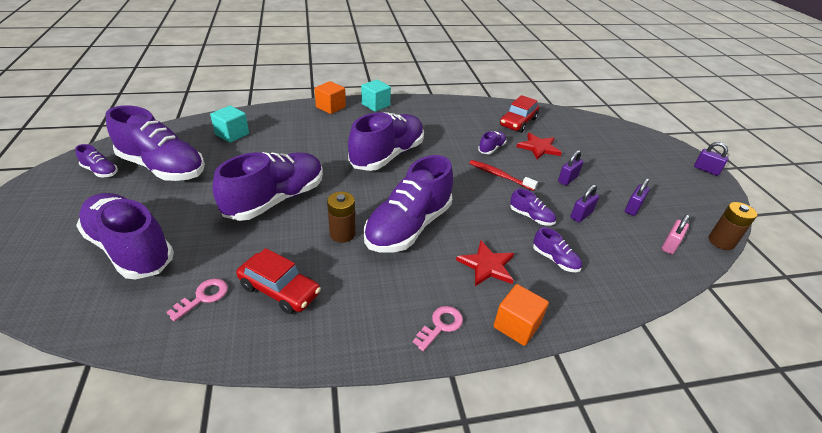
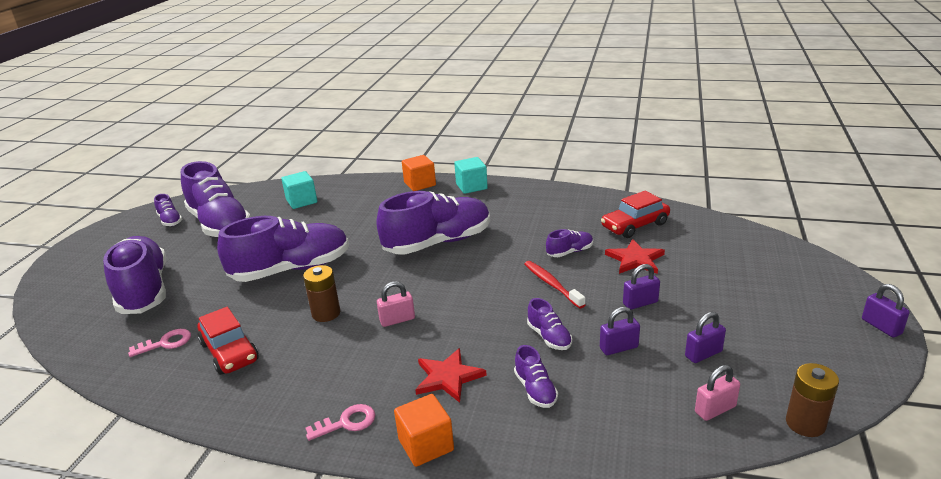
camera: 30 degrees right, 10 degrees down
purple shoe [364,155,453,253] -> pink padlock [377,281,415,327]

